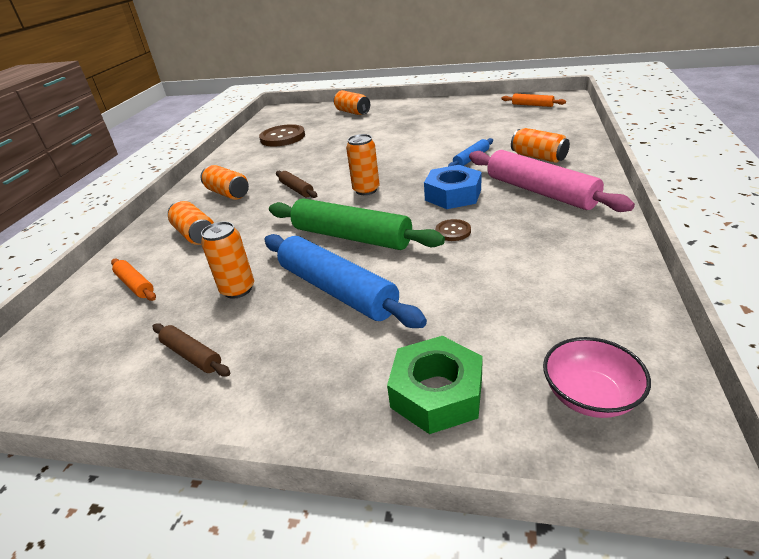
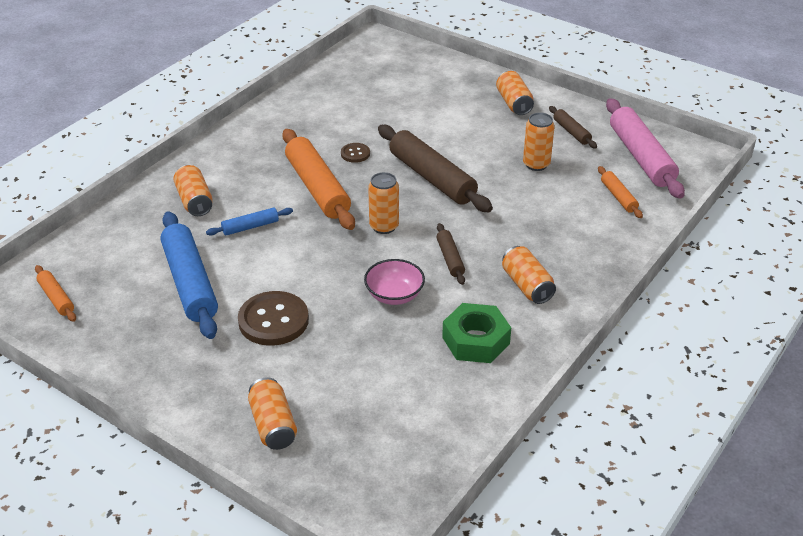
camera: 160 degrees left, 5 degrees up
orange can [168,201,214,245] -> orange can moved to [496,71,534,115]
brown button [259,124,305,147] -> brown button moved to [238,291,309,346]
blue rolling pin [264,234,427,328] -> blue rolling pin moved to [160,211,218,339]
green rolling pin [269,198,445,250] -> brown rolling pin [378,125,493,212]
green nut [387,336,483,434] -> green nut moved to [442,303,511,363]
blue nut [424,165,482,209] -> orange rolling pin [282,129,355,230]
pink rolling pin [469,150,635,212] -> pink rolling pin moved to [606,98,685,199]
pink bowl [543,337,651,418] -> pink bowl moved to [364,259,425,305]

